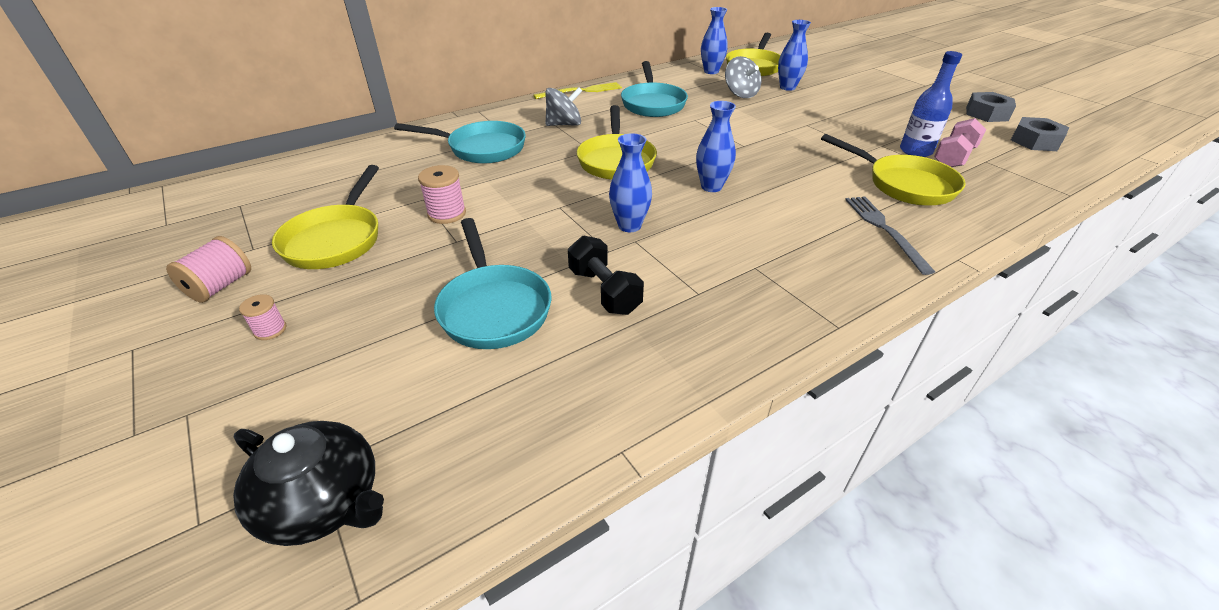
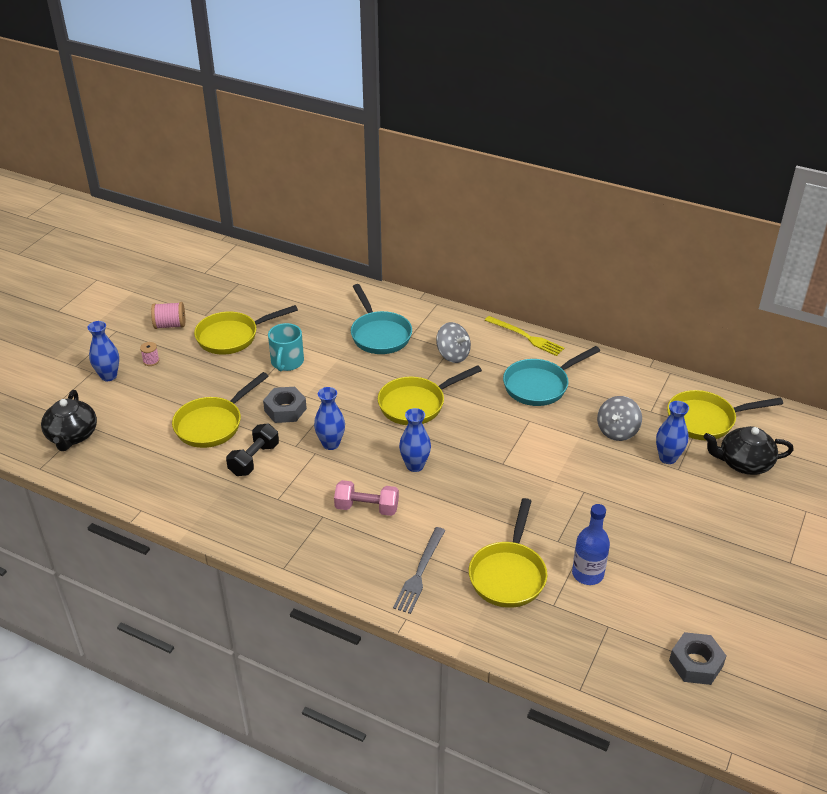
camera: 60 degrees right, 0 degrees up
pink spool [418,165,466,224] -> turquoise mug [268,323,304,371]
turquoise pan [434,218,552,349] -> yellow pan [172,372,269,448]
blue vase [701,7,728,74] -> blue vase moved to [87,321,119,381]
grey fork [845,196,935,275] -> grey fork turned 150 degrees clockwise [393,527,446,614]
pink dumbbell [934,118,986,167] -> pink dumbbell moved to [334,480,399,516]
grey nut [966,92,1016,122] -> grey nut moved to [263,387,307,423]
none -> black teapot [704,426,794,475]

